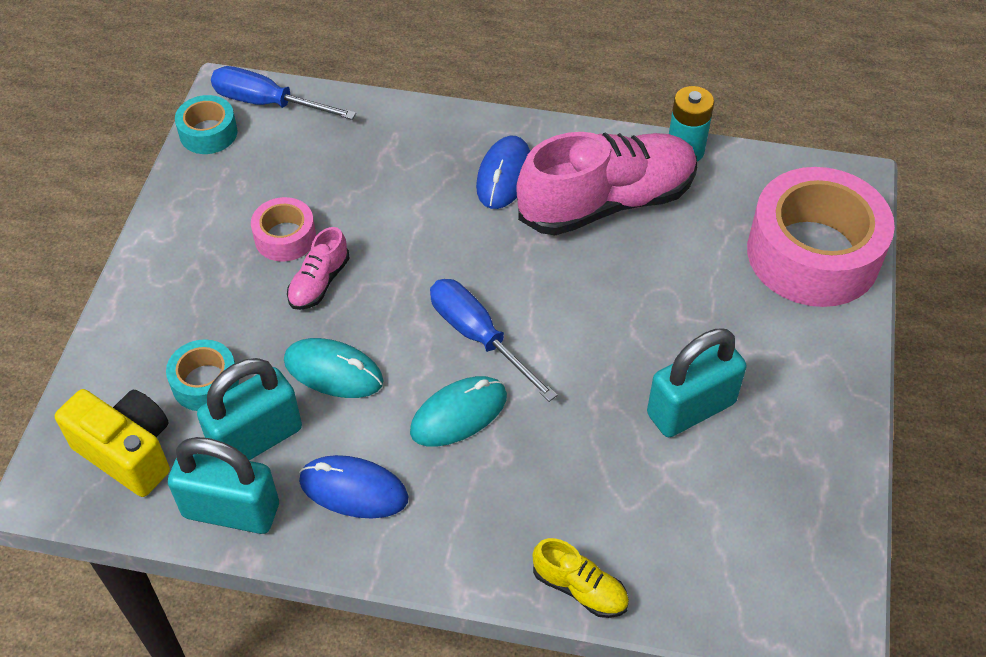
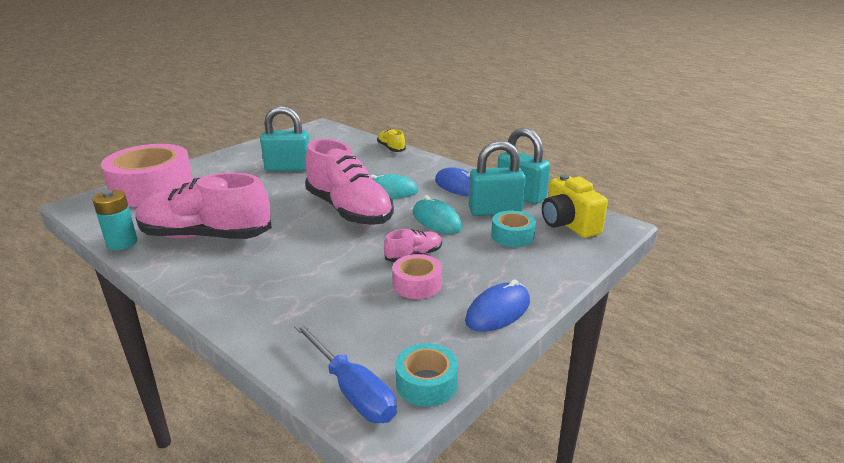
camera: 150 degrees left, 25 degrees down
blue screwdriver [430,279,558,402] -> pink shoe [305,139,394,225]
blue mouse [476,136,530,209] -> blue mouse moved to [465,279,530,332]

